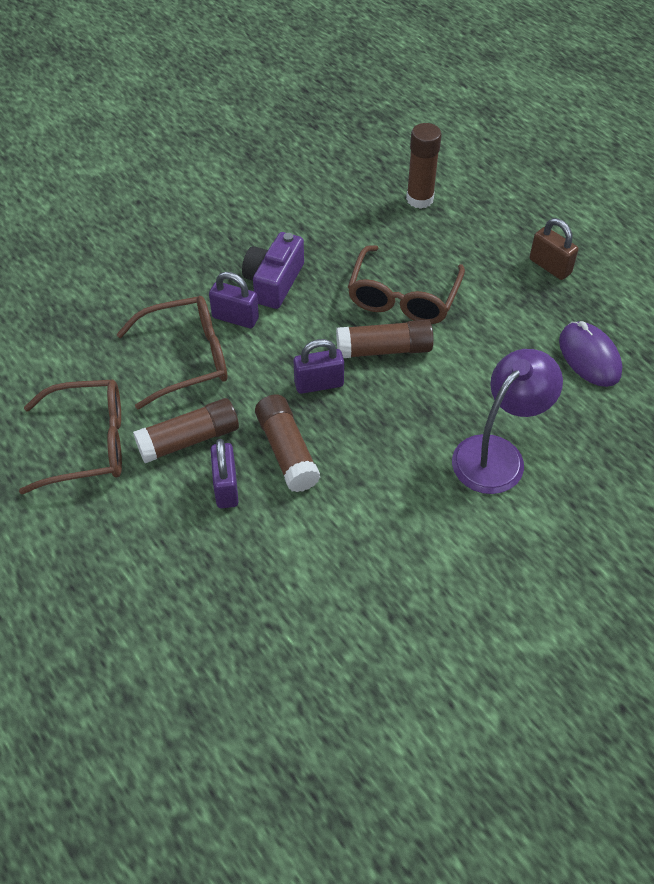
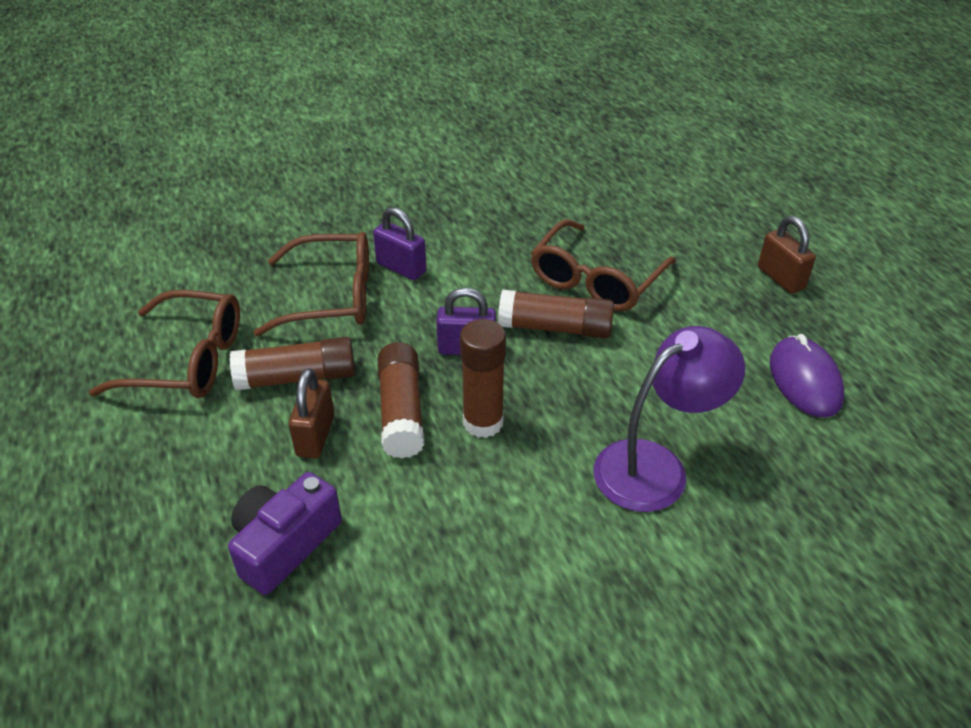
camera: 15 degrees right, 10 degrees down
purple padlock [211,439,239,508] -> brown padlock [289,368,334,458]
purple camera [242,232,304,309] -> purple camera moved to [228,472,342,595]
brown glue stick [406,123,442,209] -> brown glue stick moved to [460,319,506,438]

